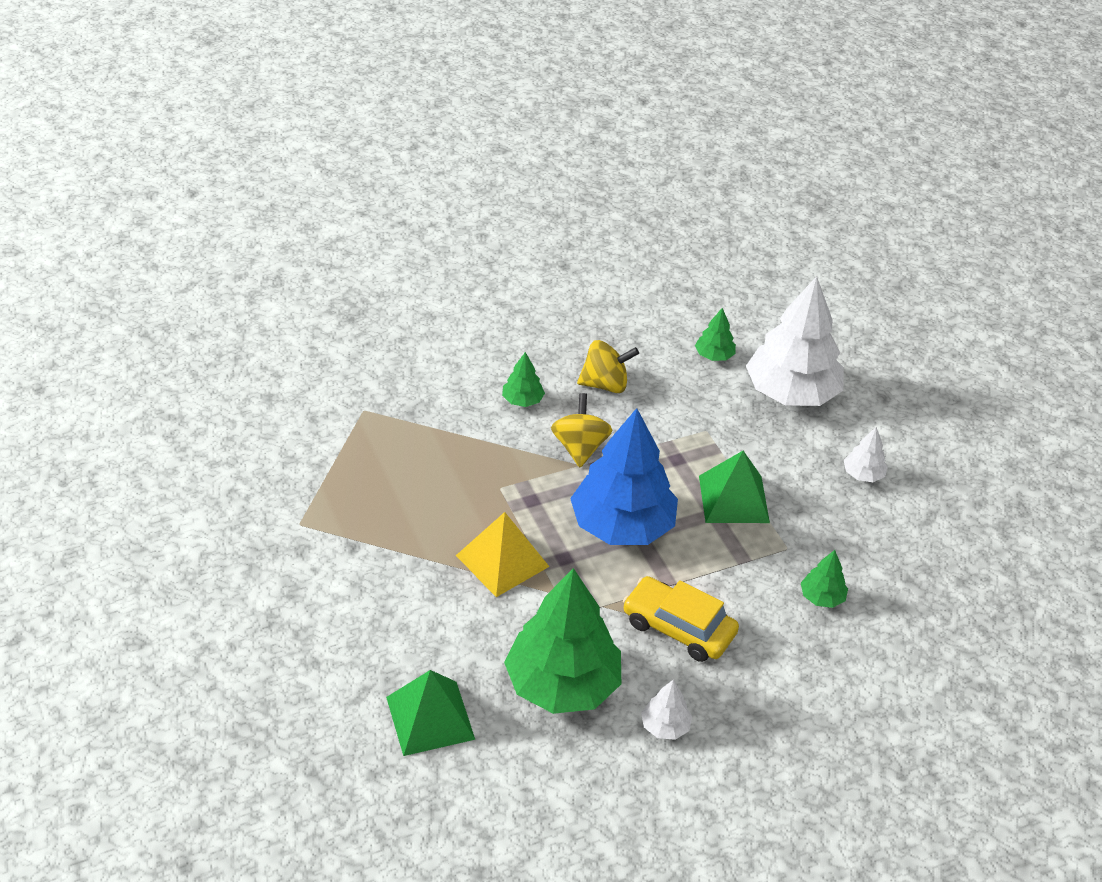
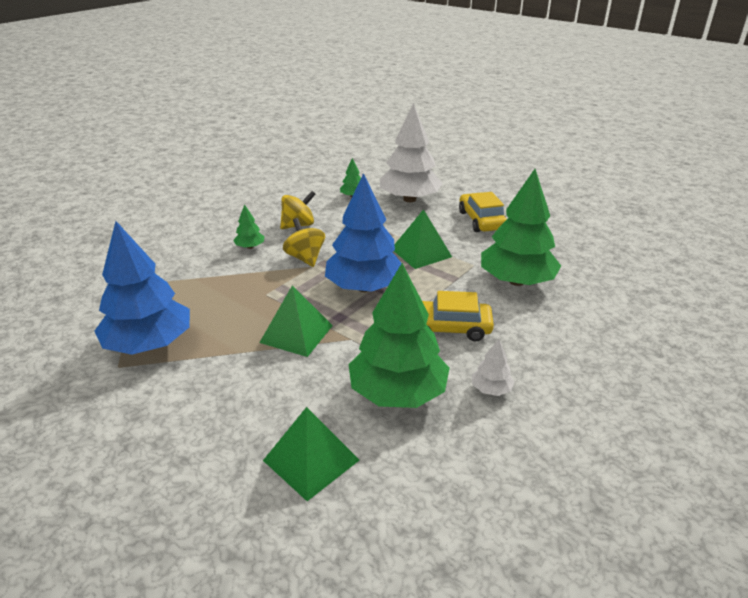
camera: 25 degrees left, 10 degrees down
yellow pyramid [456,512,550,597] -> green pyramid [259,285,333,357]
green tree [801,550,848,608] -> green tree [481,169,561,286], size x2.33
white tree [844,427,888,482] -> yellow car [459,192,507,232]
none -> blue tree [94,221,190,355]

